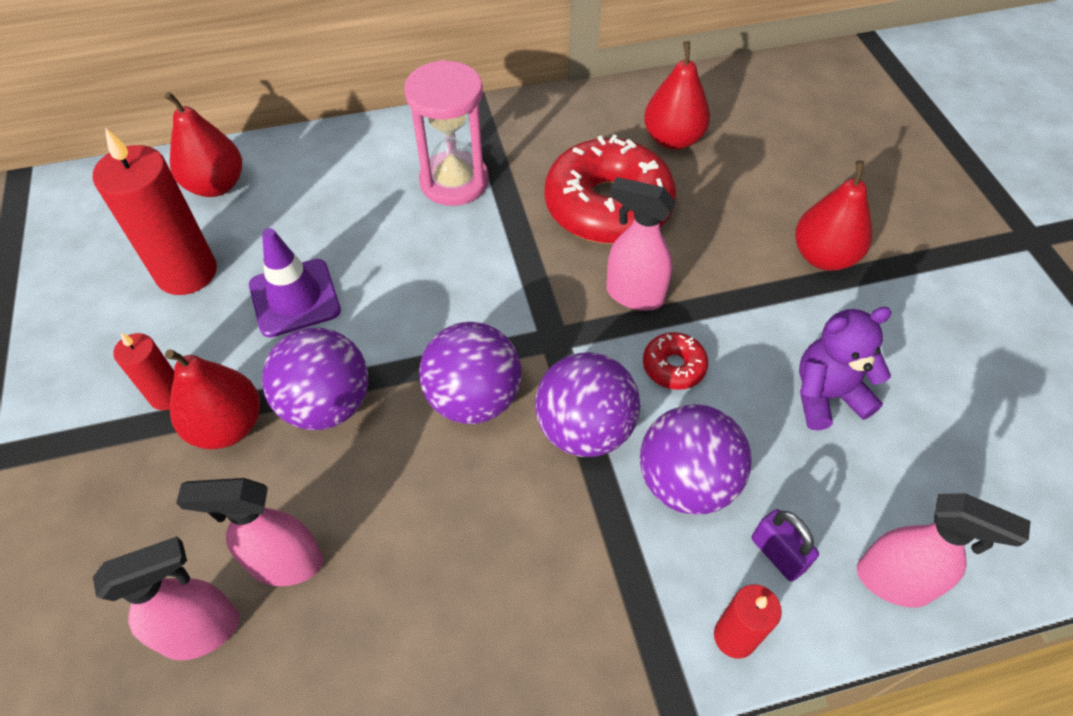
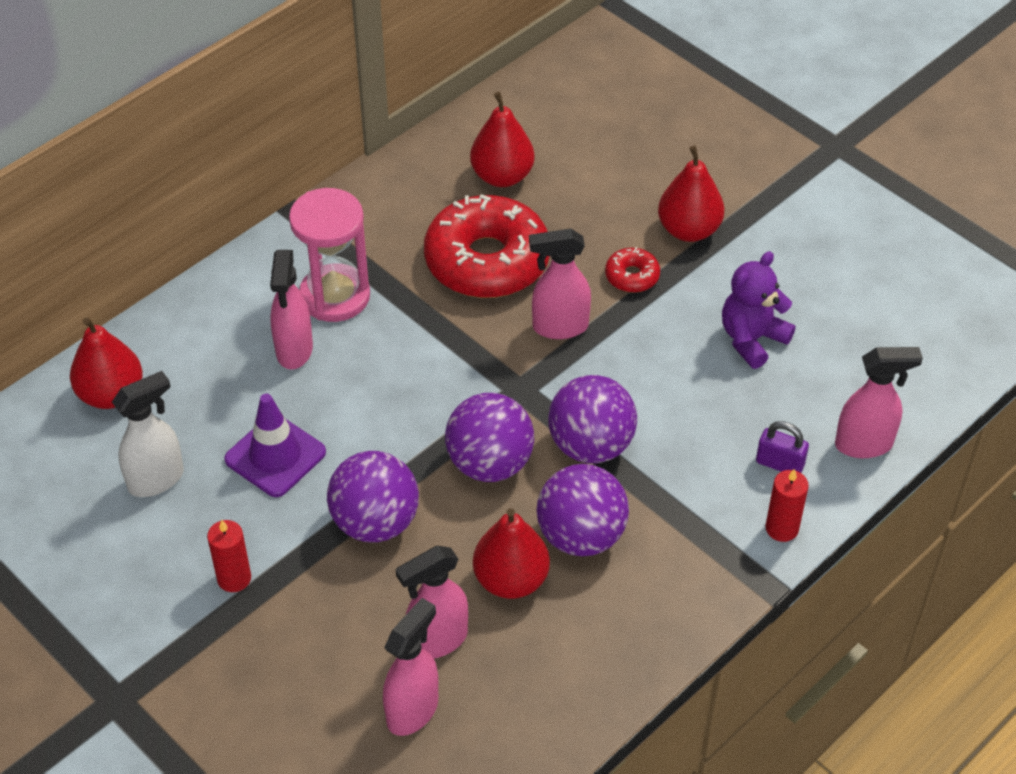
camera: 30 degrees left, 5 degrees down
red candle [93,128,217,295] -> white spray bottle [112,371,184,497]
red pear [165,349,260,449] -> red pear moved to [473,508,550,599]
purple ball [640,404,752,515] -> purple ball moved to [537,464,629,556]
red donut [643,332,708,390] -> red donut moved to [605,247,660,293]
none -> pink spray bottle [270,250,313,370]

